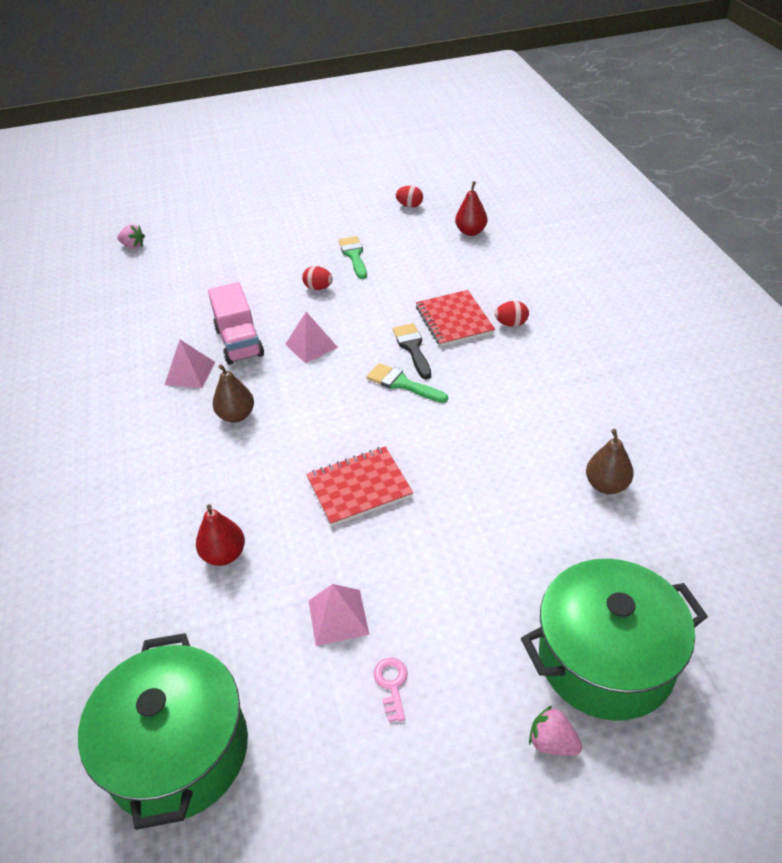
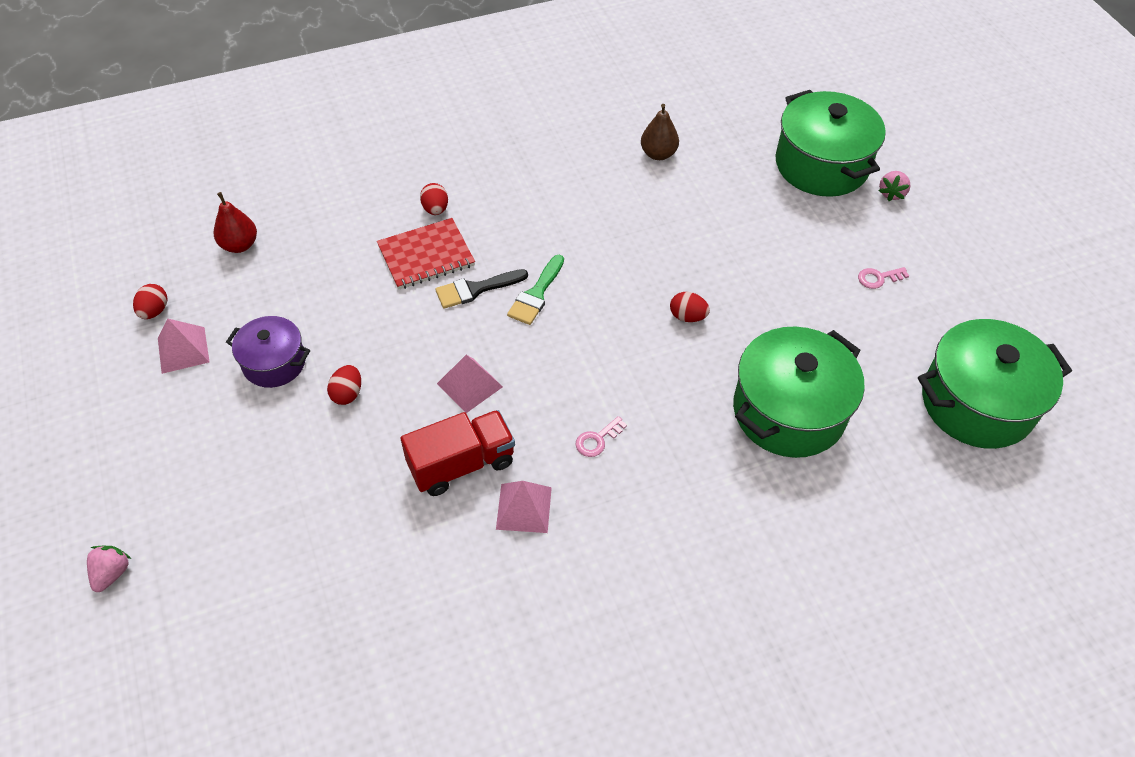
camera: 100 degrees left, 10 degrees up
pink strawberry [117,224,145,249] -> pink strawberry moved to [87,546,131,592]
red pear [196,504,245,566] -> green pot [733,327,865,458]
pink truck [208,282,264,365] -> red truck [401,410,515,496]
brown pear [213,364,254,423] -> pink key [576,416,627,457]
red notebook [306,447,413,526] -> red egg [670,292,710,322]
pink pyramid [309,584,370,646] -> pink pyramid moved to [158,318,210,374]
green brush [339,236,367,279] -> purple pot [226,316,310,388]

